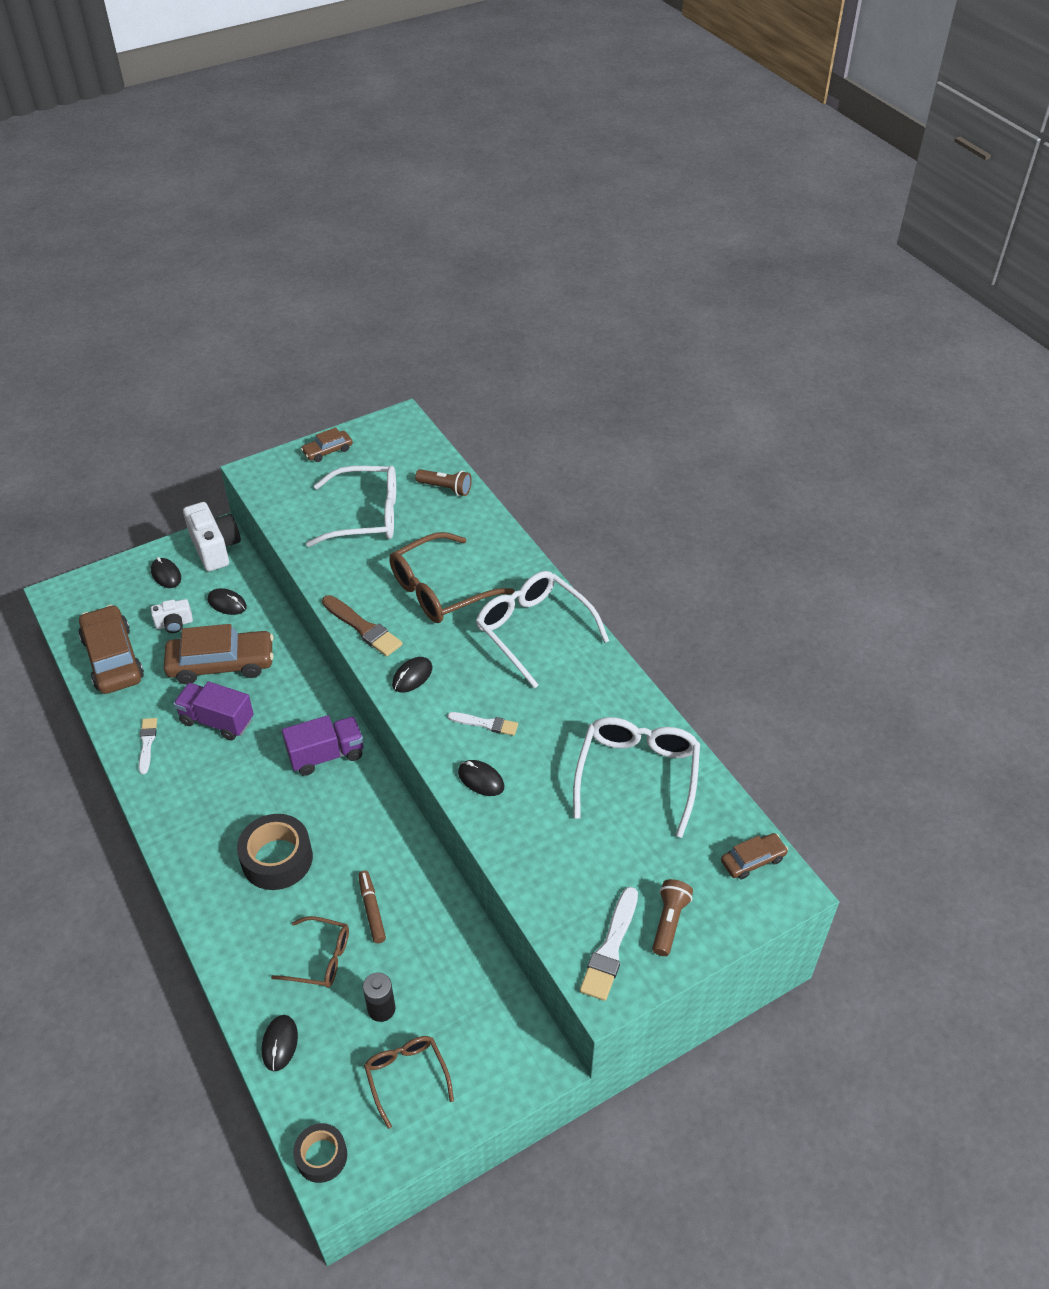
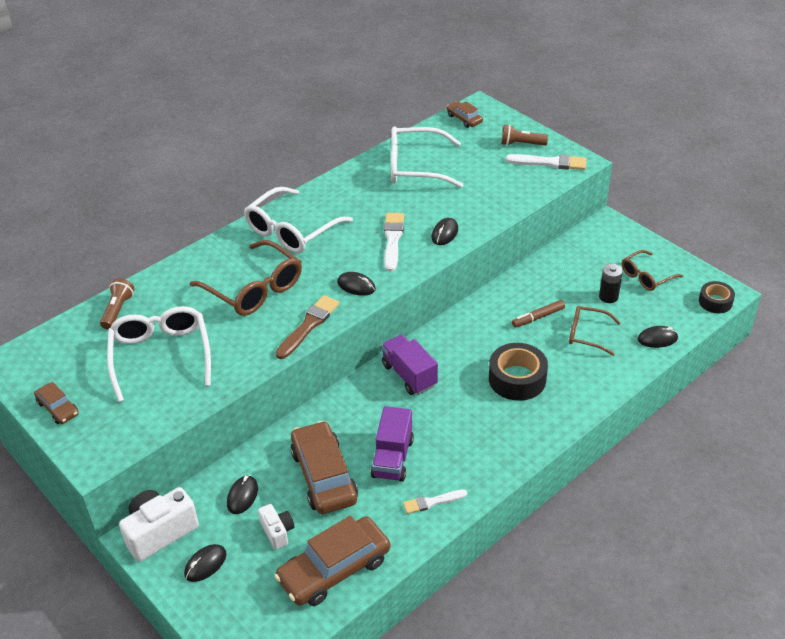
camera: 100 degrees left, 5 degrees down
brown glasses [271,916,349,988] -> brown glasses turned 75 degrees counterclockwise [569,306,621,356]
white brush [447,712,518,736] -> white brush [384,213,404,272], size x1.56

